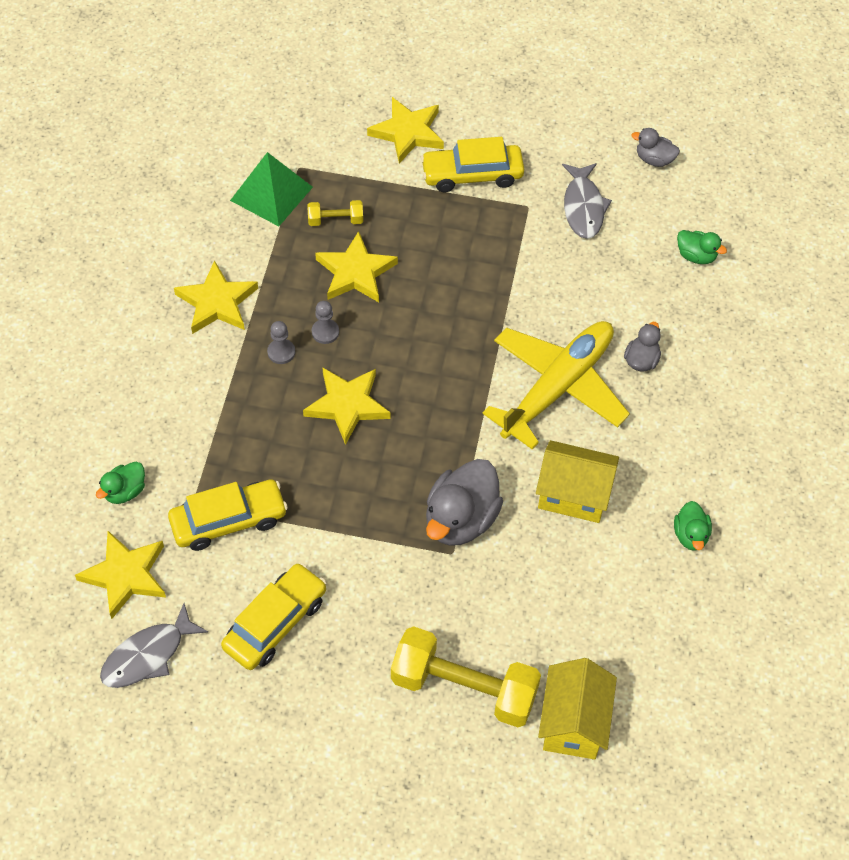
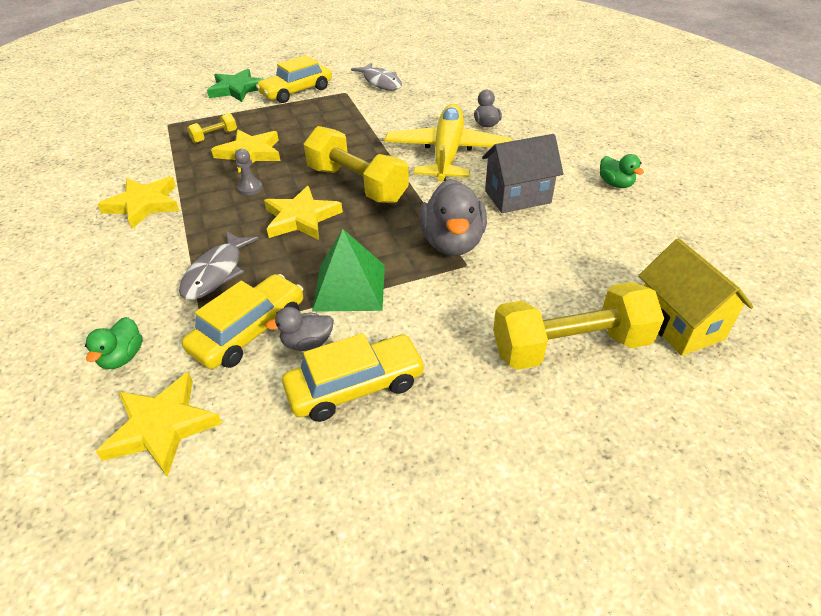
camera: 30 degrees left, 15 degrees down
grey fish [100,603,208,688] -> grey fish moved to [179,231,259,300]
yellow car [221,563,327,670] -> yellow car turned 60 degrees clockwise [282,333,426,422]
green pyramid [230,152,313,226] -> green pyramid moved to [312,229,385,312]
grey pawn [267,321,295,364] -> none
yellow star [367,97,444,164] -> green star [207,69,264,102]
yellow house [536,440,619,523] -> grey house [482,134,564,213]
grey duck [631,128,680,167] -> grey duck moved to [266,307,334,351]
green duck [677,230,727,264] -> none
none -> yellow dumbbell [304,126,409,203]

